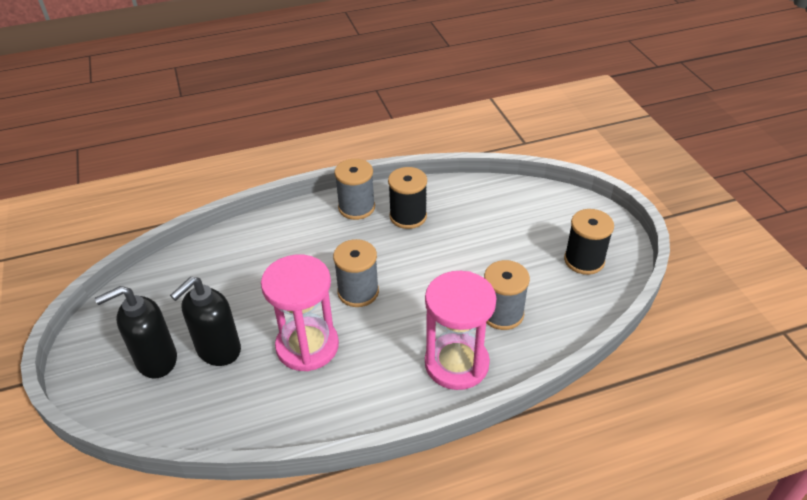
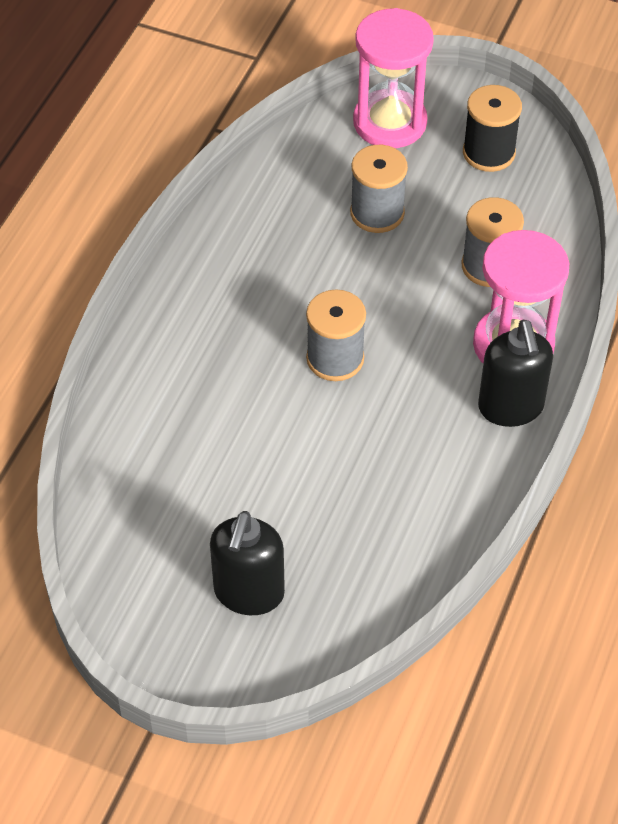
camera: 50 degrees left, 10 degrees up
black soap dispenser [170,277,241,366] -> black soap dispenser moved to [478,320,553,427]
pink hourglass [261,255,339,371] -> pink hourglass moved to [353,8,434,148]
grey spool [334,159,375,220] -> grey spool moved to [350,145,408,233]
black spool [388,167,427,229] -> none

